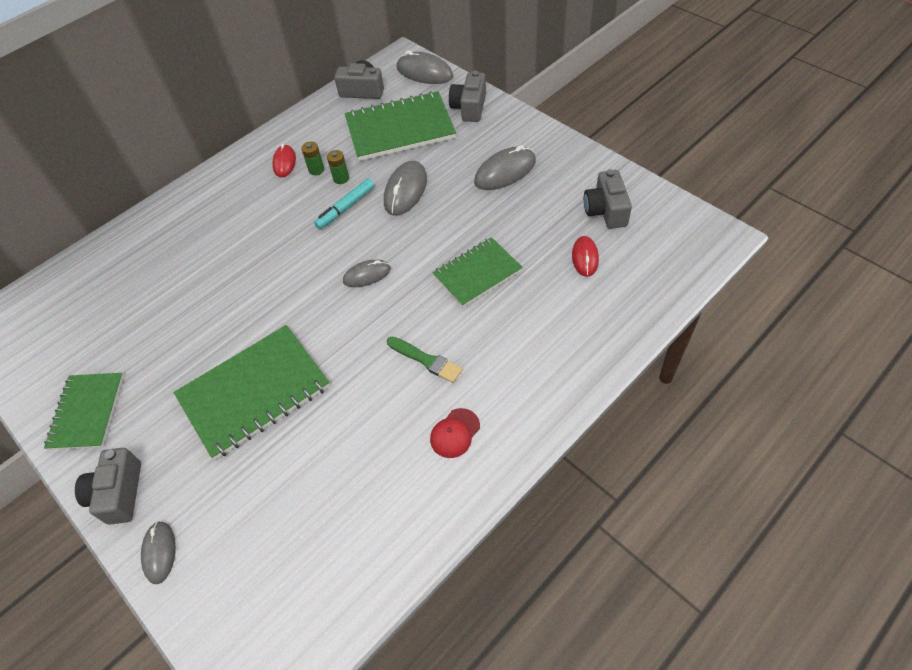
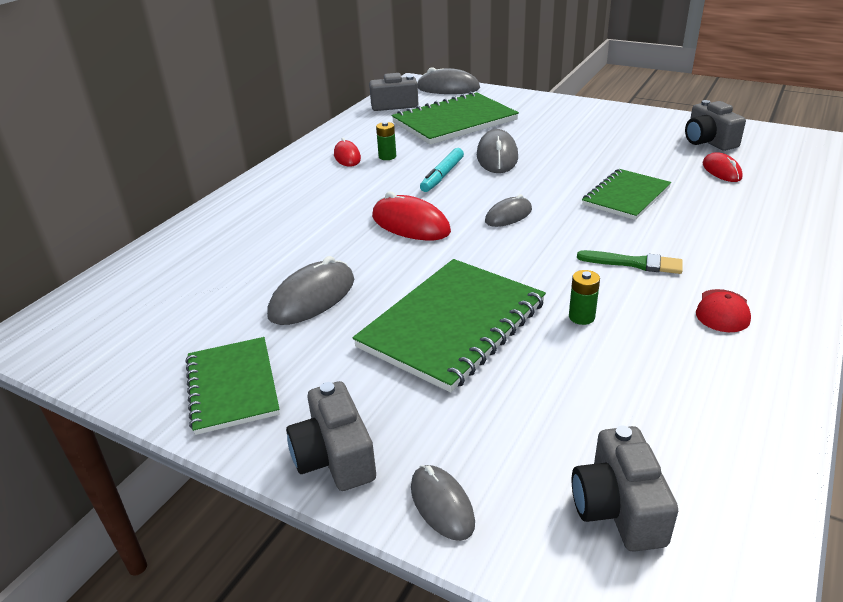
camera: 20 degrees left, 20 degrees down
green battery [327,150,349,184] -> green battery moved to [569,270,600,325]
grey camera [449,71,486,122] -> grey camera moved to [572,426,678,552]
grey mouse [474,145,536,190] -> grey mouse moved to [267,256,354,325]
none -> red mouse [372,192,451,240]

